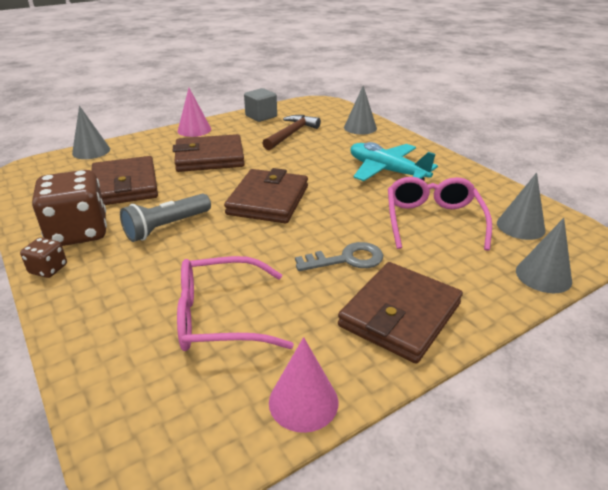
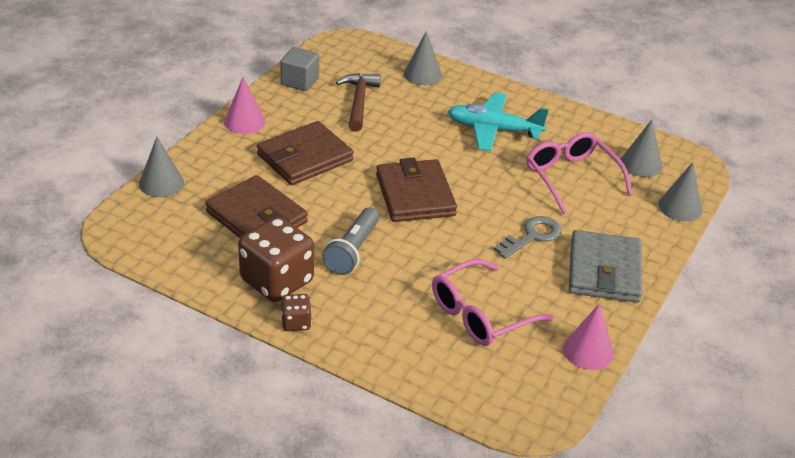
camera: 30 degrees left, 5 degrees up
brown wallet [338,262,463,364] -> grey wallet [569,230,642,303]

